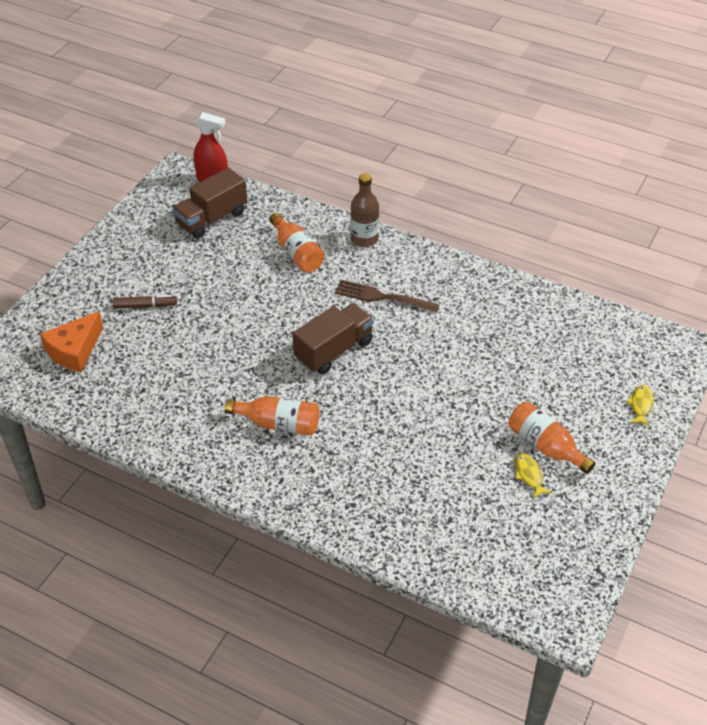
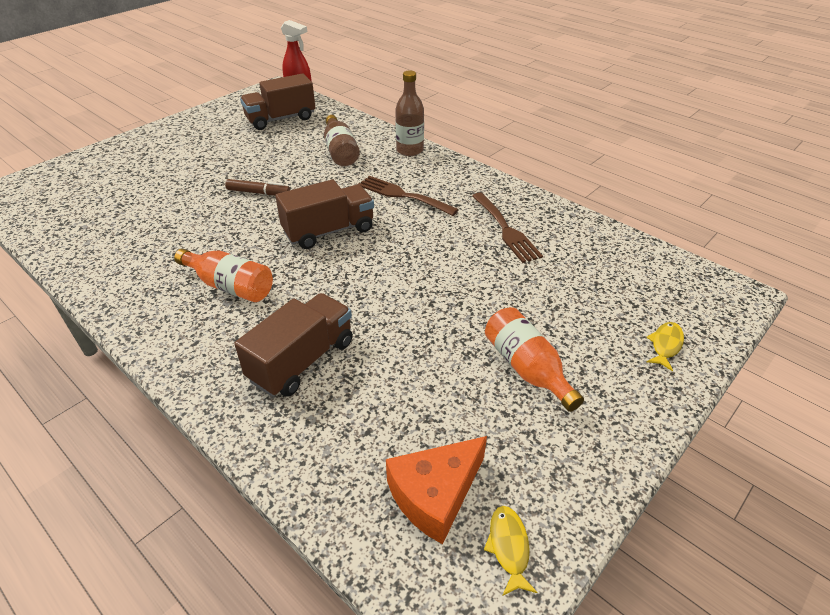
camera: 15 degrees right, 5 degrees down
orange cheese [40,311,103,372] -> orange cheese moved to [386,436,487,544]
brown marker [113,295,177,309] -> brown marker moved to [225,179,290,195]
orange bottle [269,213,324,272] -> brown bottle [324,115,360,166]
yellow fish [515,453,552,499] -> yellow fish moved to [484,506,538,596]
none -> brown truck [234,293,353,397]
none -> brown fork [472,193,543,263]

